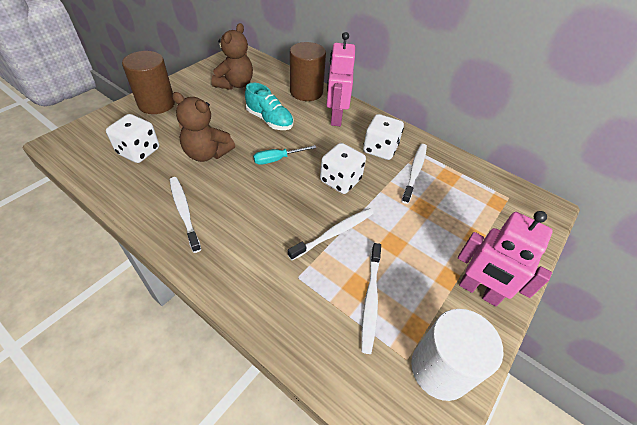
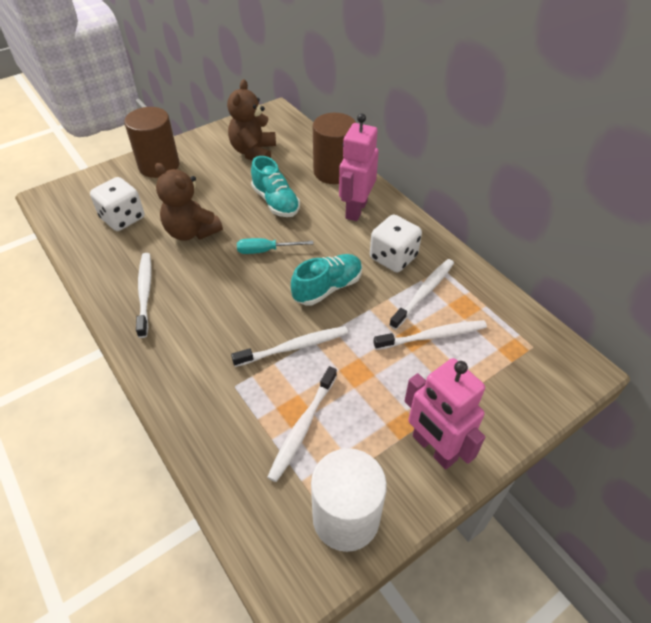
camera: 20 degrees right, 0 degrees up
brown teddy bear [211,23,253,90] -> brown teddy bear turned 150 degrees clockwise [227,79,276,160]
white dice [320,143,366,194] -> turquoise shoe [291,254,362,306]
none -> white toothbrush [373,320,487,350]

